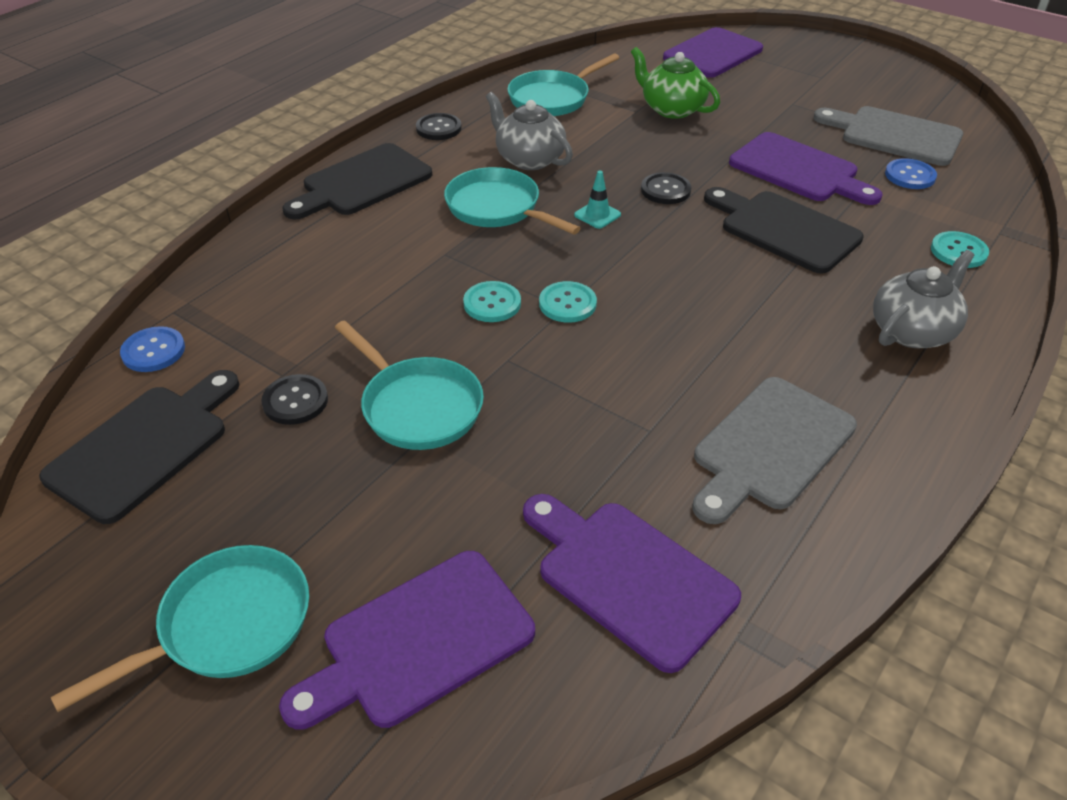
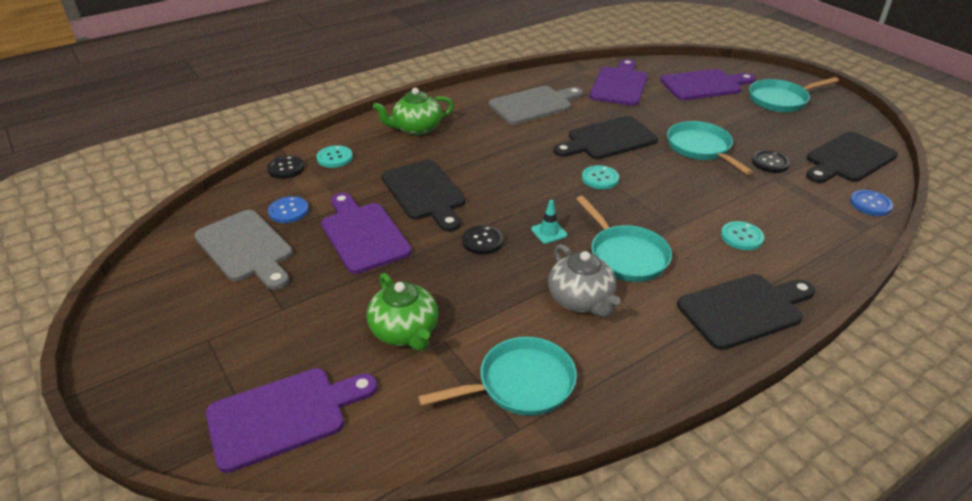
camera: 160 degrees left, 5 degrees down
black button [416,113,462,140] -> black button moved to [267,156,305,179]
turquoise button [463,281,521,322] -> turquoise button moved to [721,221,764,250]
purple cutting board [523,494,741,673] -> purple cutting board turned 135 degrees counterclockwise [590,59,647,106]
grey teapot [873,250,974,348] -> green teapot [373,88,454,136]
none -> black cutting board [553,116,658,159]

